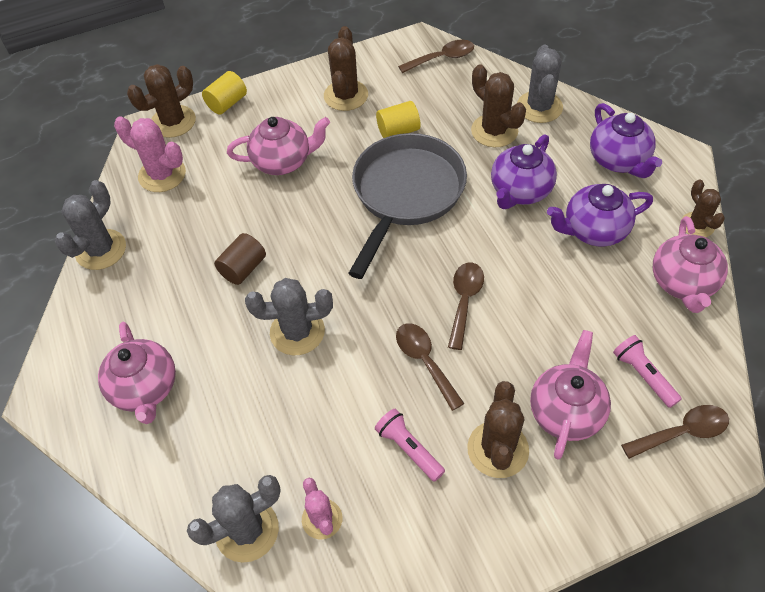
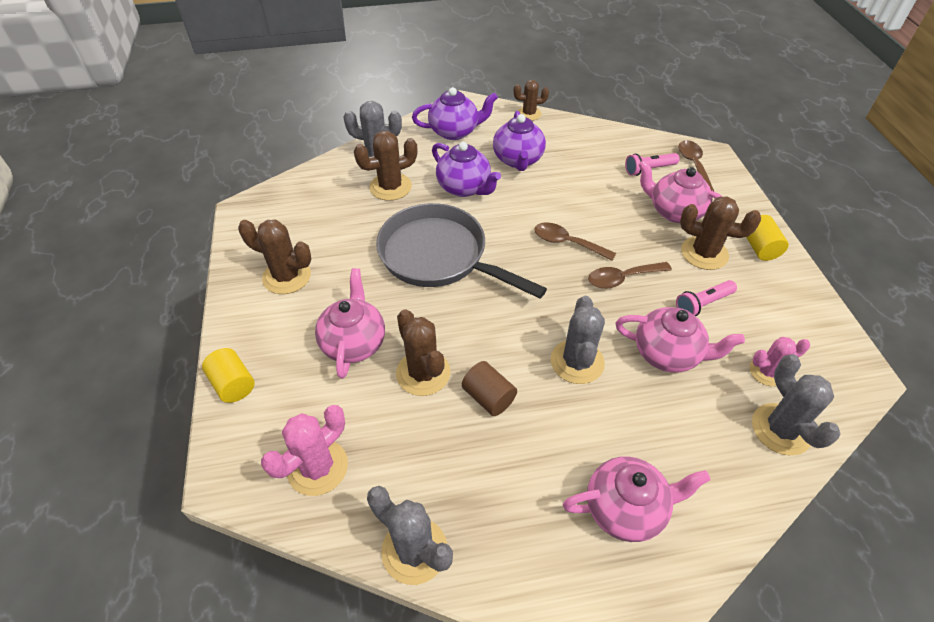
camera: 80 degrees left, 5 degrees down
brown cactus [127,64,196,138] -> brown cactus moved to [396,309,451,396]
yellow cylinder [376,101,420,138] -> yellow cylinder moved to [746,215,789,261]
brown spoon [398,40,474,73] -> none
pink teapot [653,216,728,313] -> pink teapot moved to [615,307,745,373]

